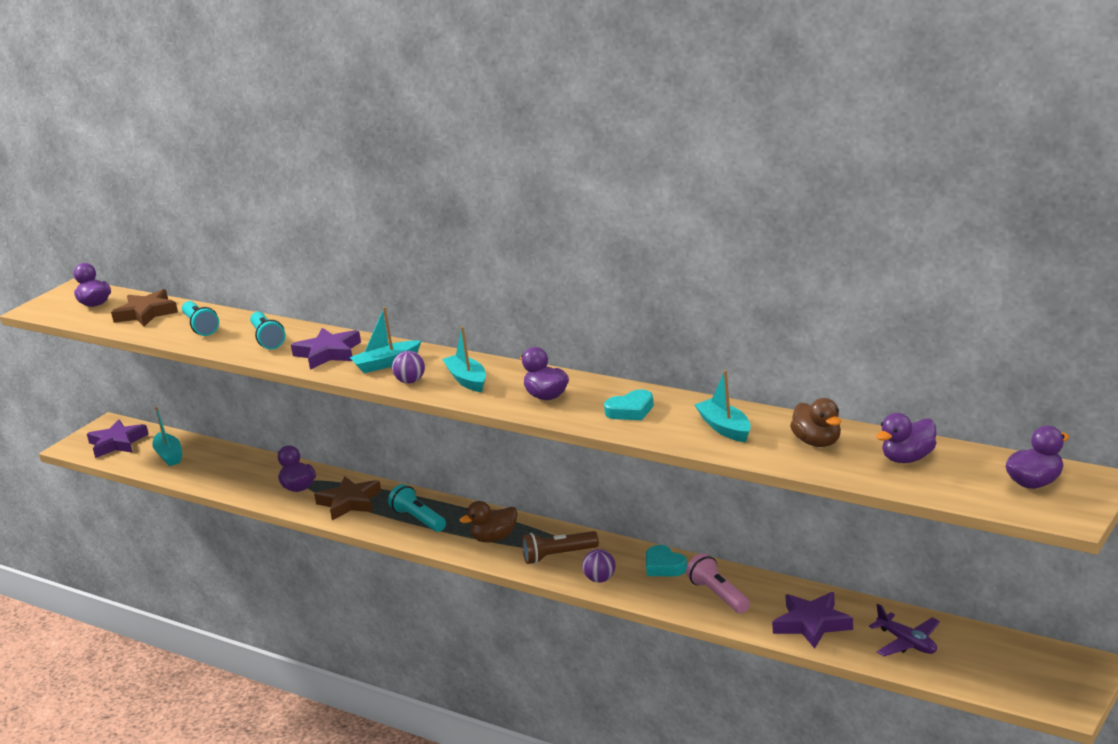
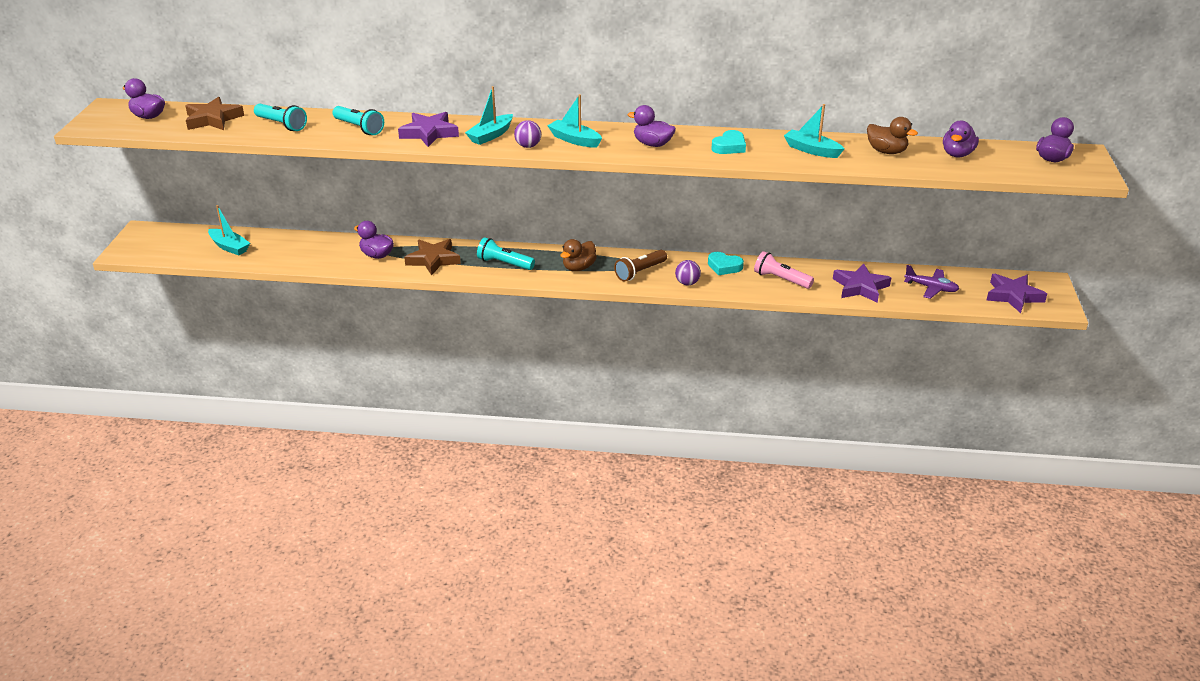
camera: 30 degrees left, 10 degrees up
purple star [87,419,149,458] -> purple star moved to [986,274,1047,313]

